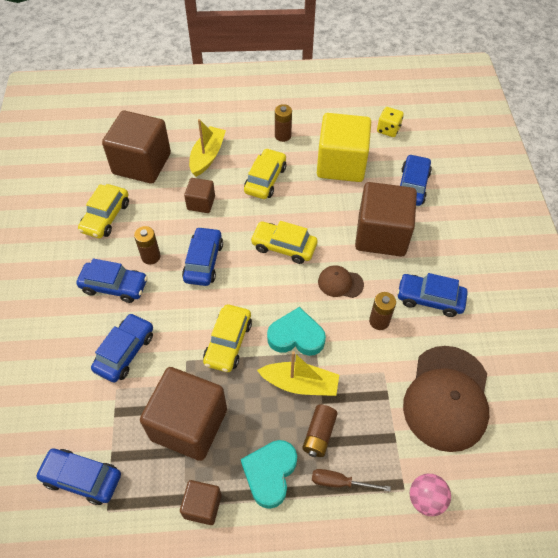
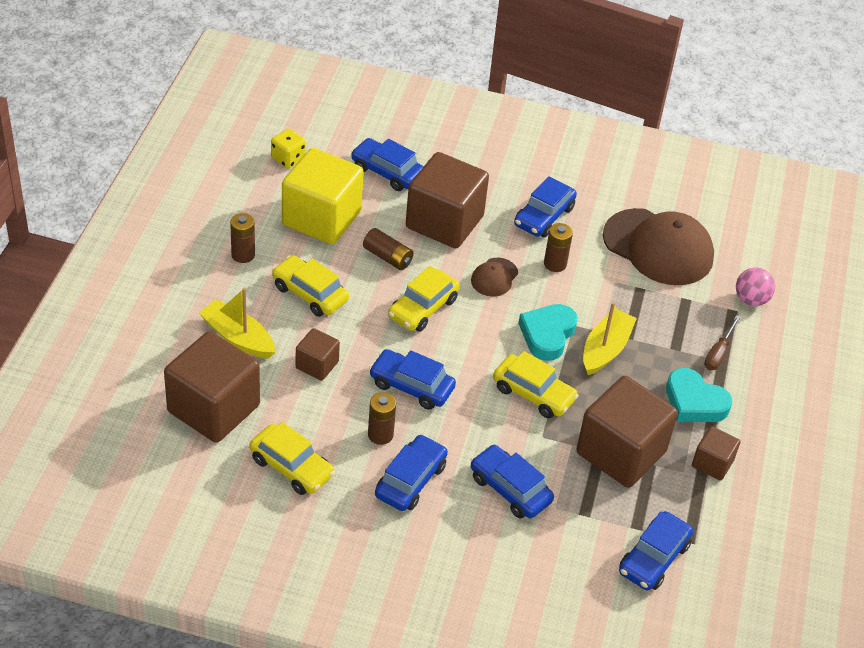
camera: 75 degrees left, 10 degrees down
brown battery [302,405,338,457] -> brown battery moved to [363,228,413,270]

